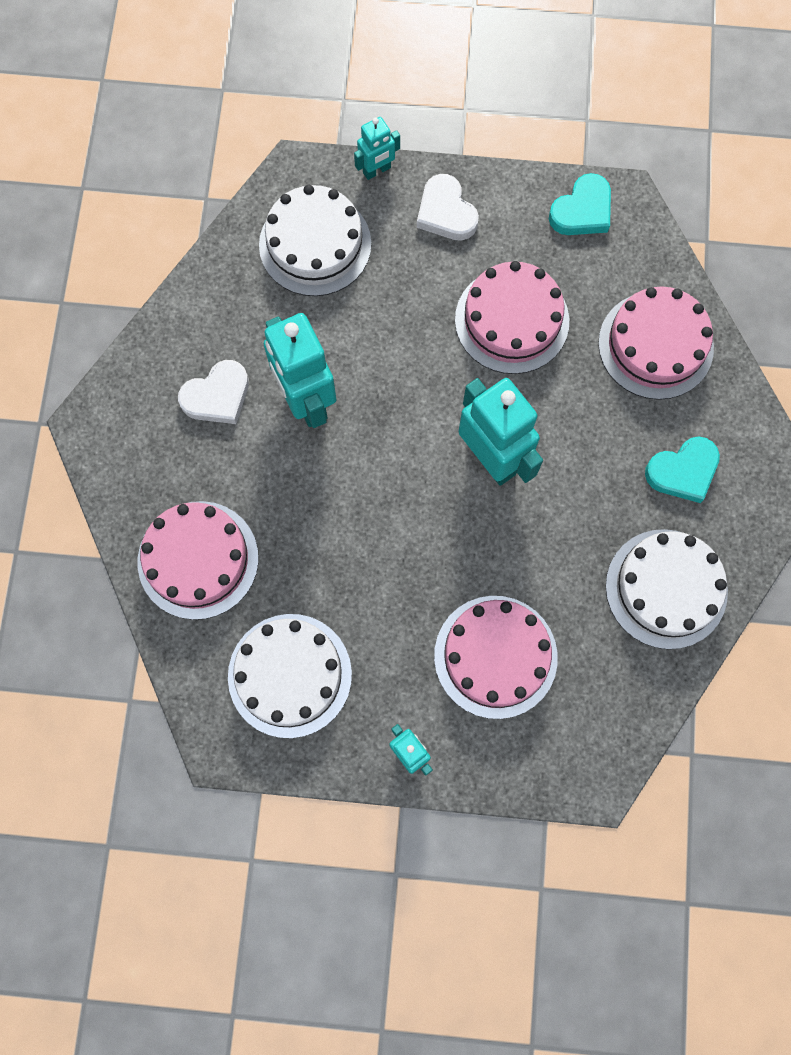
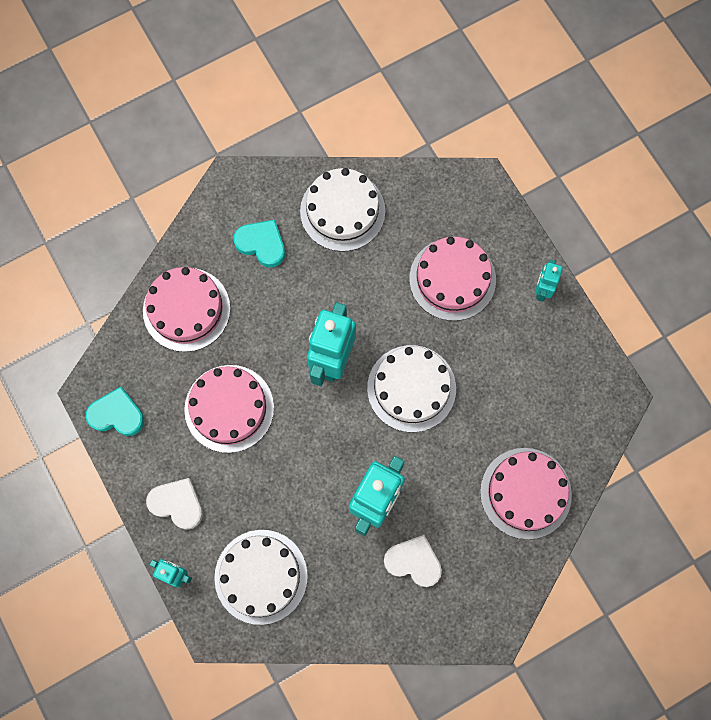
camera: 125 degrees left, 0 degrees up
white cake [228,614,352,738] -> white cake moved to [367,345,456,432]
white heart [417,174,479,241] -> white heart turned 90 degrees counterclockwise [146,478,203,530]

